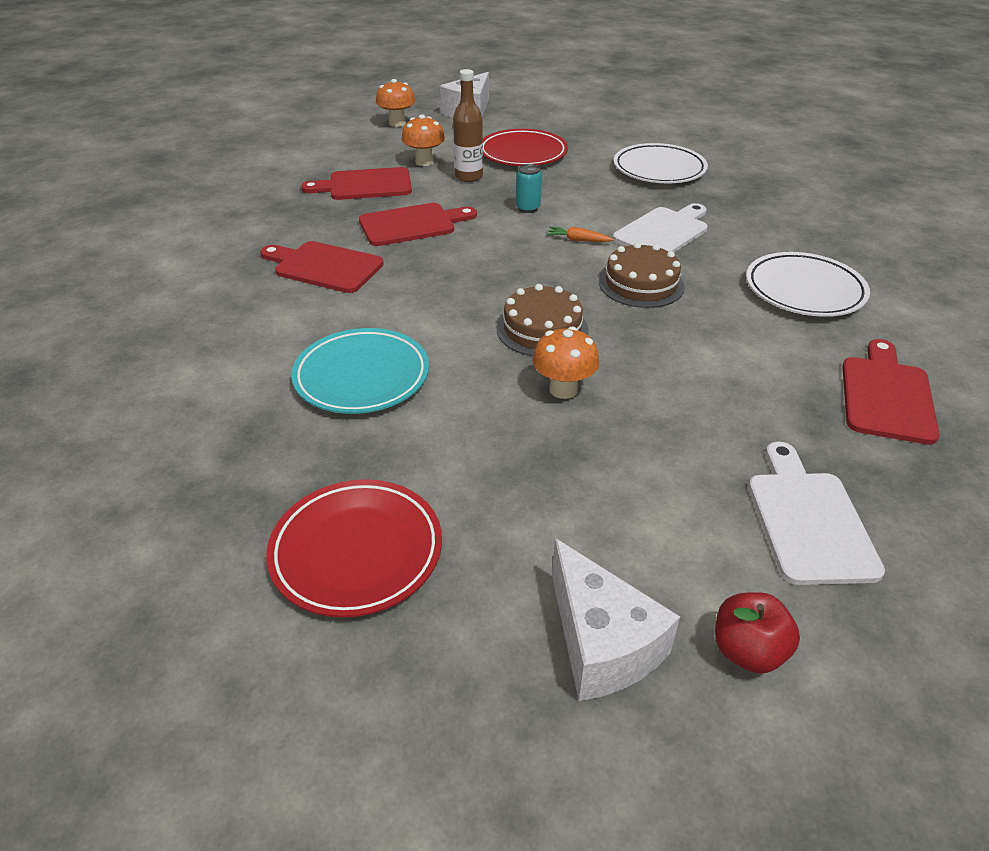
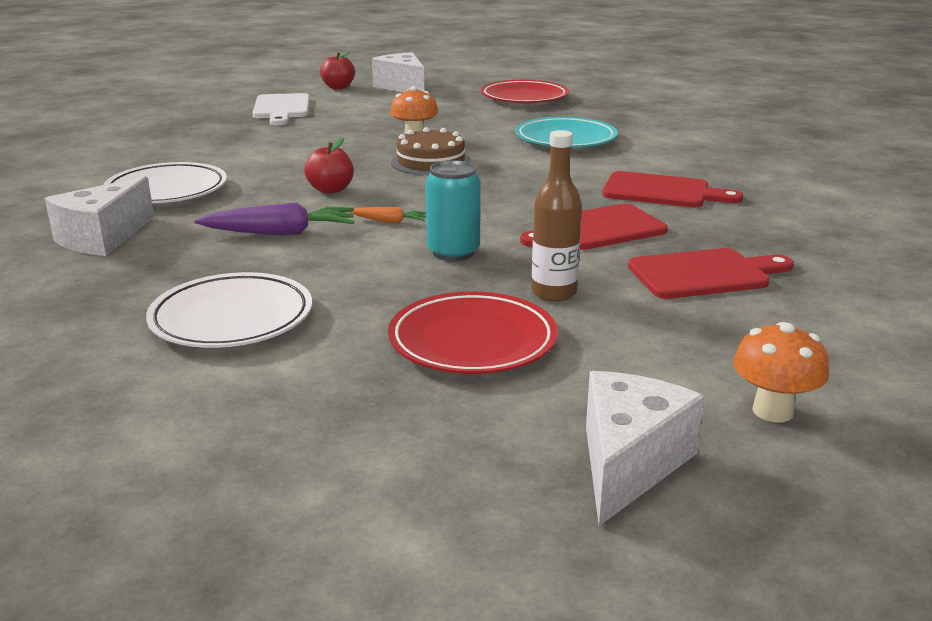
camera: 175 degrees right, 15 degrees down
orange mushroom [401,114,445,166] -> none
turquoise can [516,164,542,213] -> turquoise can [426,160,481,261], size x1.54
brown cake [599,242,685,308] -> red apple [304,138,354,194]
white cutting board [613,203,708,252] -> purple carrot [194,202,354,235]
red cutting board [842,339,940,445] -> none
none -> white cheese [45,176,154,256]

